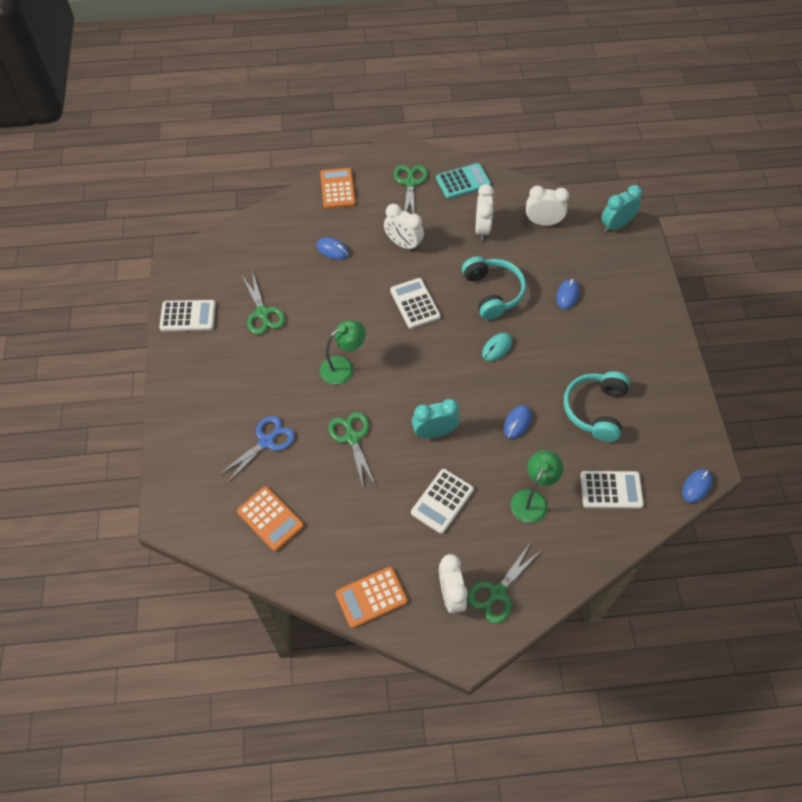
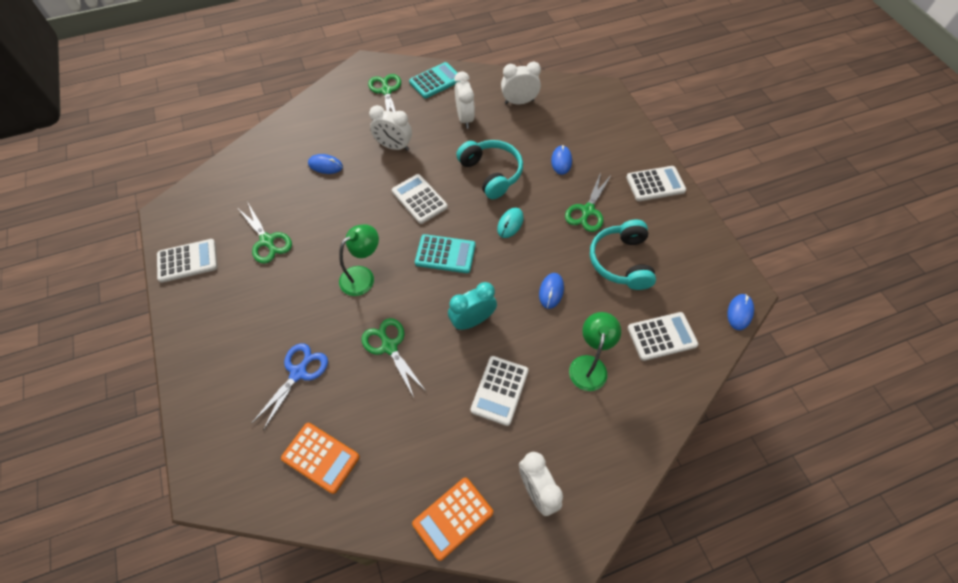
camera: 15 degrees left, 0 degrees up
orange calculator [320,168,356,209] -> none
green scissors [467,543,540,623] -> green scissors moved to [565,172,612,232]
turquoise clock [601,185,642,232] -> none
none -> turquoise calculator [415,234,475,273]
none -> white calculator [626,166,686,201]

